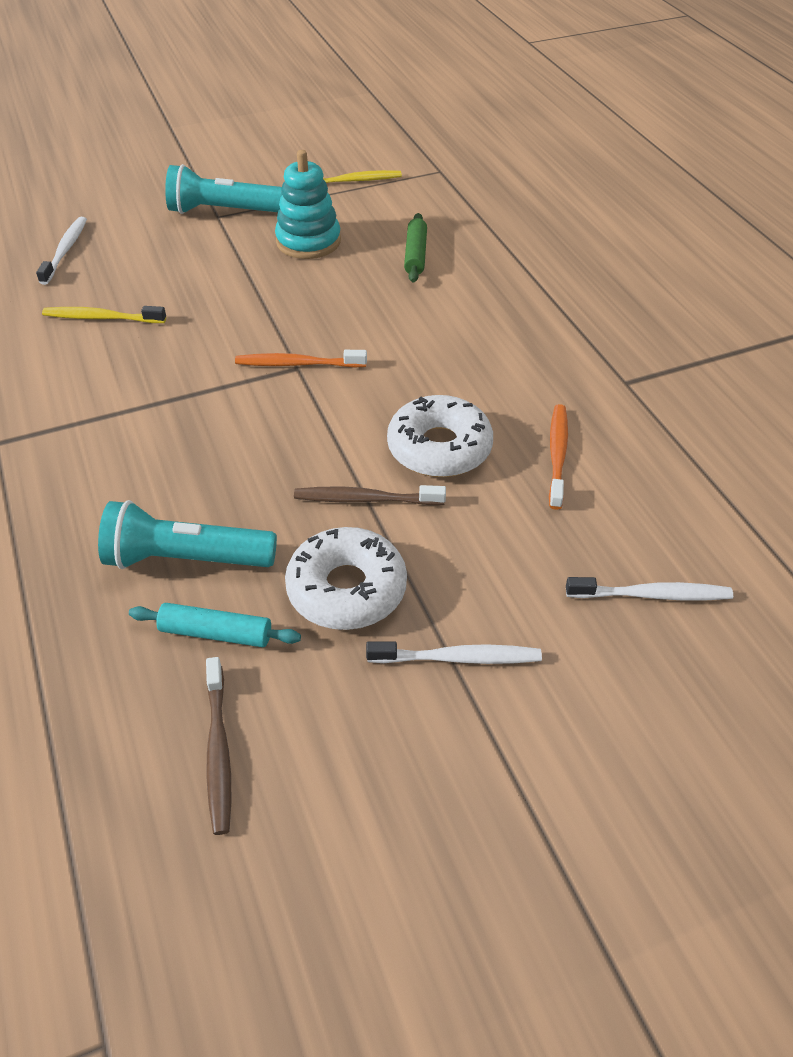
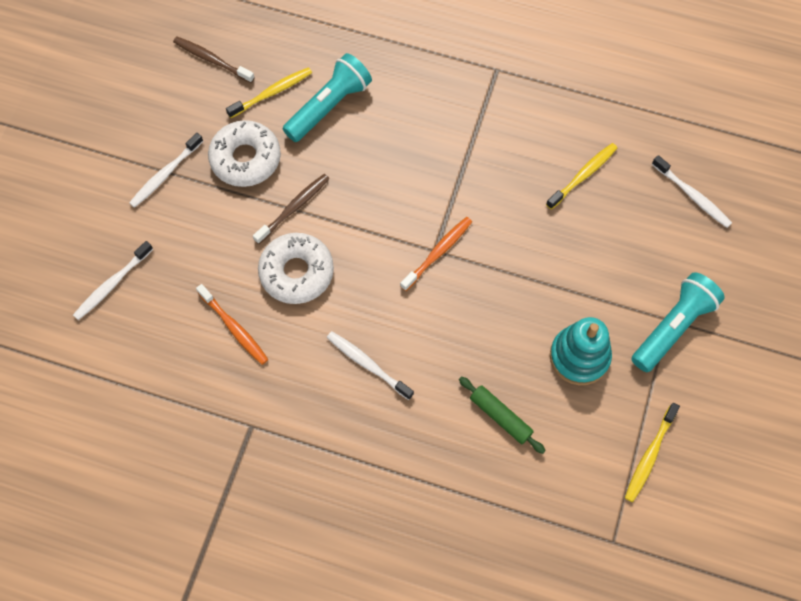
camera: 130 degrees right, 20 degrees up
turquoise rolling pin [129,603,301,647] -> yellow toothbrush [226,67,312,118]
none -> white toothbrush [327,331,414,400]

